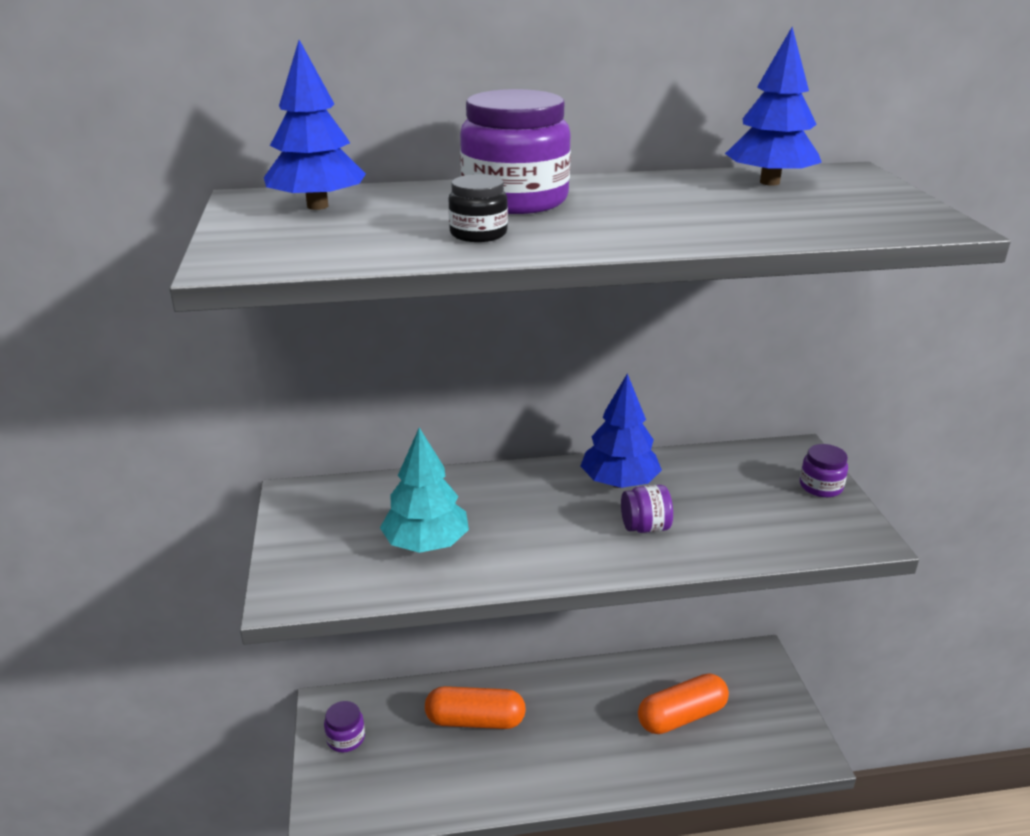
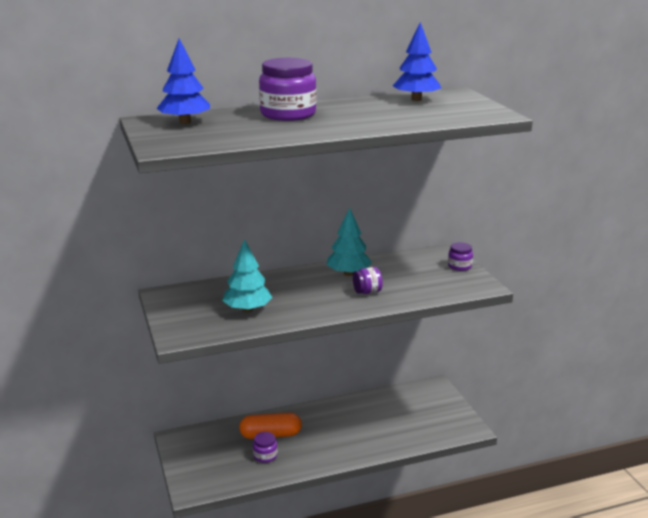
camera: 10 degrees left, 5 degrees down
purple jar [324,701,365,752] -> purple jar moved to [253,432,277,463]
black jar [448,174,508,242] -> none
blue tree [581,374,662,488] -> turquoise tree [326,208,372,276]
orange capsule [638,674,729,734] -> none

